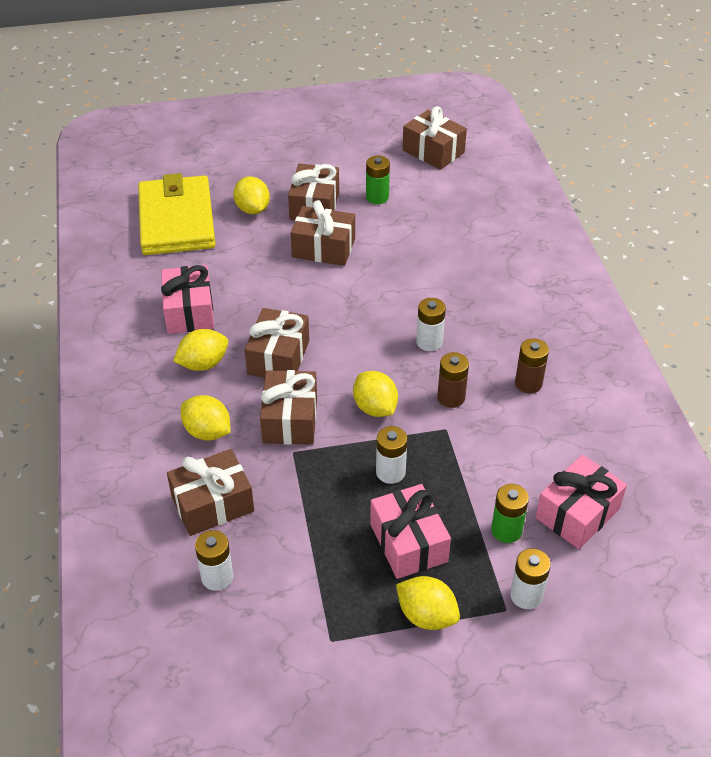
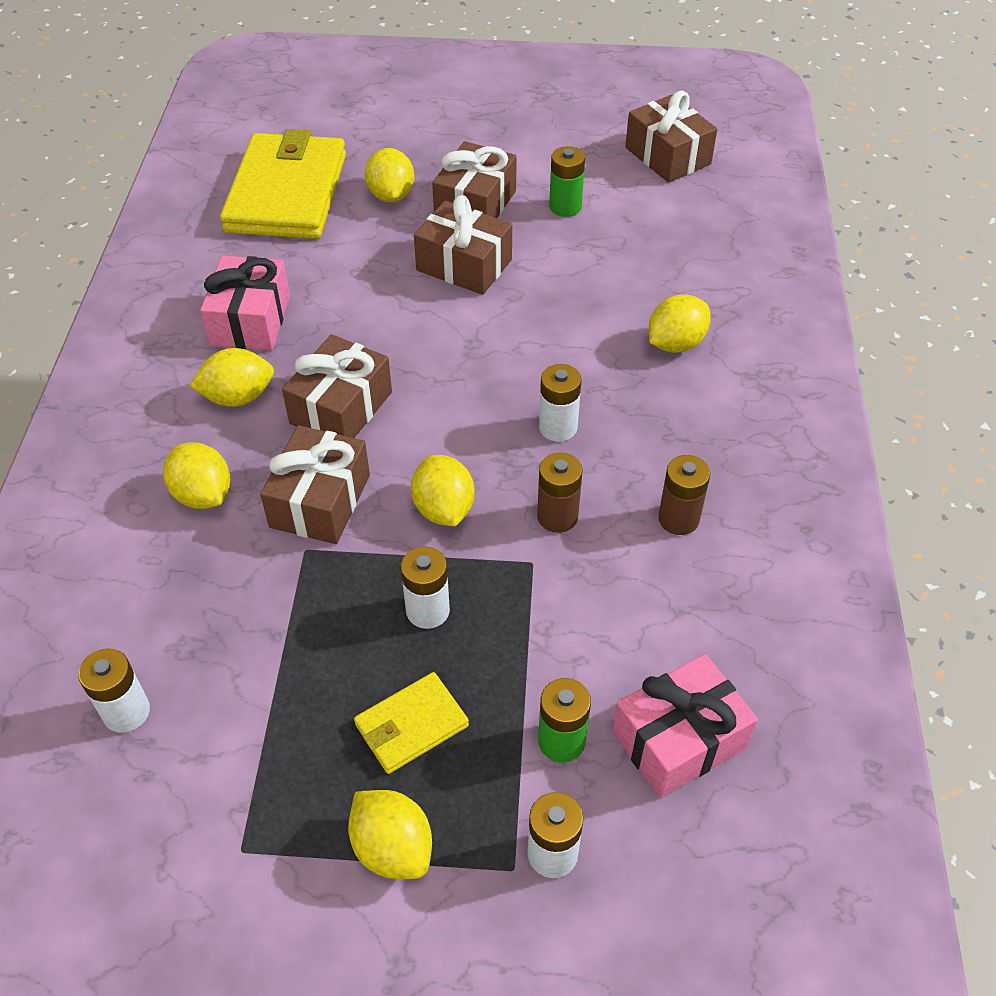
camera: 15 degrees right, 5 degrees up
brown gift [167,449,254,536] -> none
pink gift [370,484,451,579] -> yellow wallet [354,672,469,774]
none -> yellow lemon [649,294,710,353]

